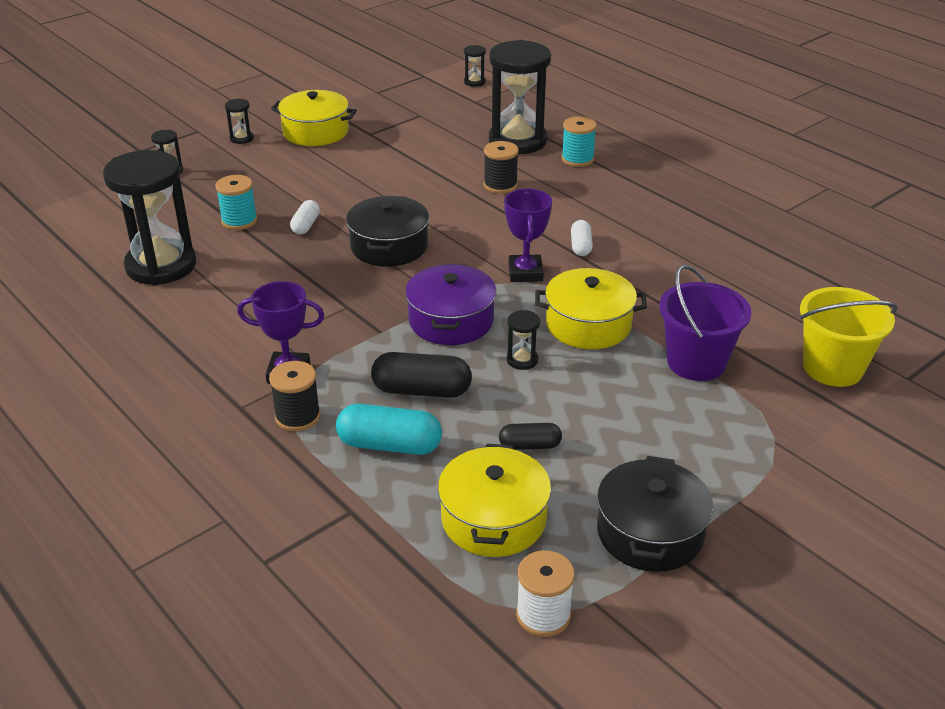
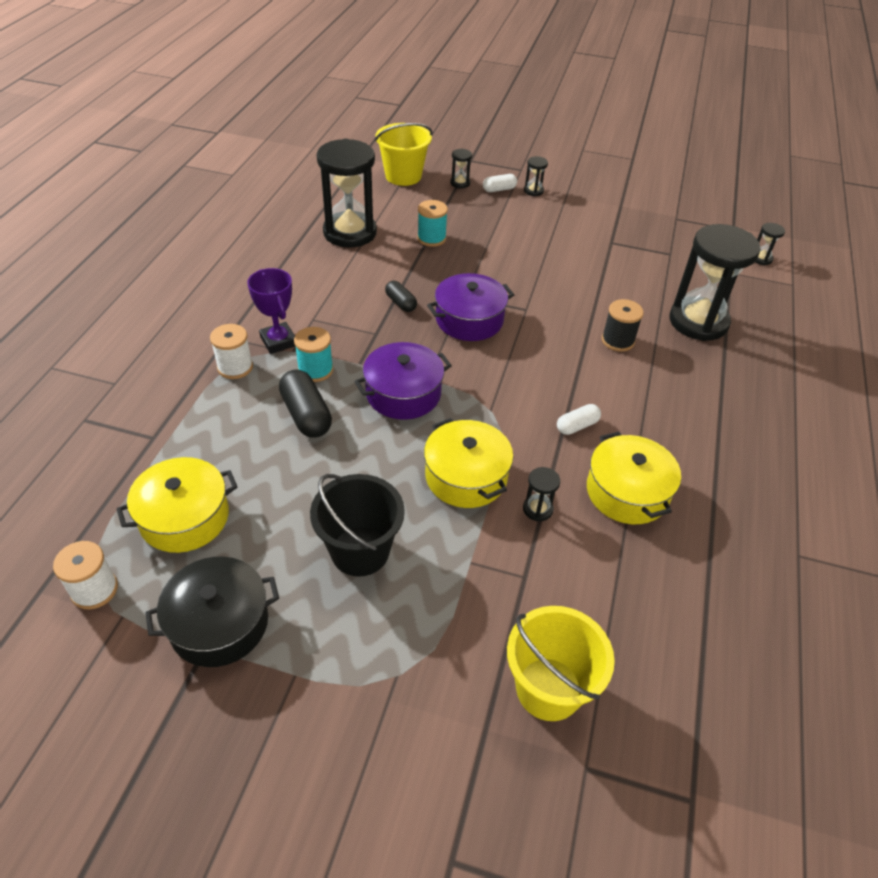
camera: 55 degrees right, 10 degrees up
black spool [269,361,321,431] -> white spool [210,324,253,379]
yellow pot [271,90,357,146] -> yellow pot moved to [587,432,681,524]
white capsule [290,200,320,234] -> white capsule moved to [483,174,517,192]
turquoise capsule [336,404,442,455] -> none
black pot [346,196,429,267] -> purple pot [427,273,514,341]
black capsule [499,423,562,450] -> black capsule moved to [385,281,417,312]
purple trophy [504,188,552,282] -> none
black hourglass [507,310,540,370] -> black hourglass moved to [523,467,560,521]
turquoise spool [561,116,597,167] -> turquoise spool moved to [294,327,333,382]
purple bucket [659,265,752,381] -> none
none -> black bucket [310,474,405,577]
none -> yellow bucket [375,123,433,186]

